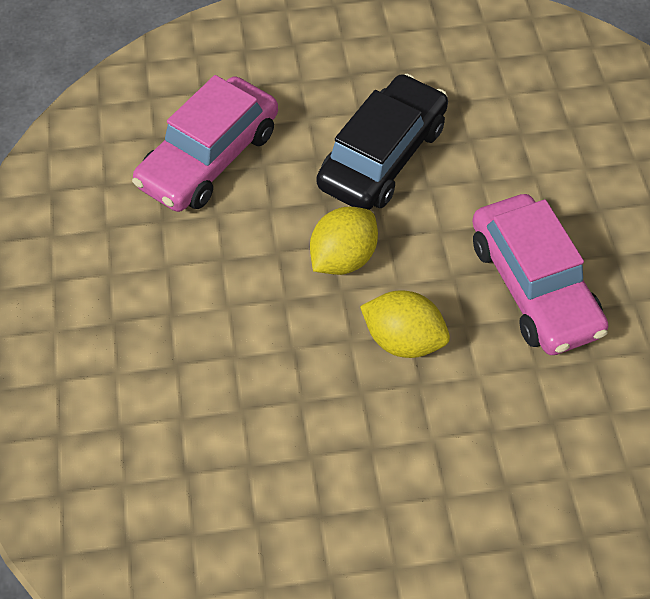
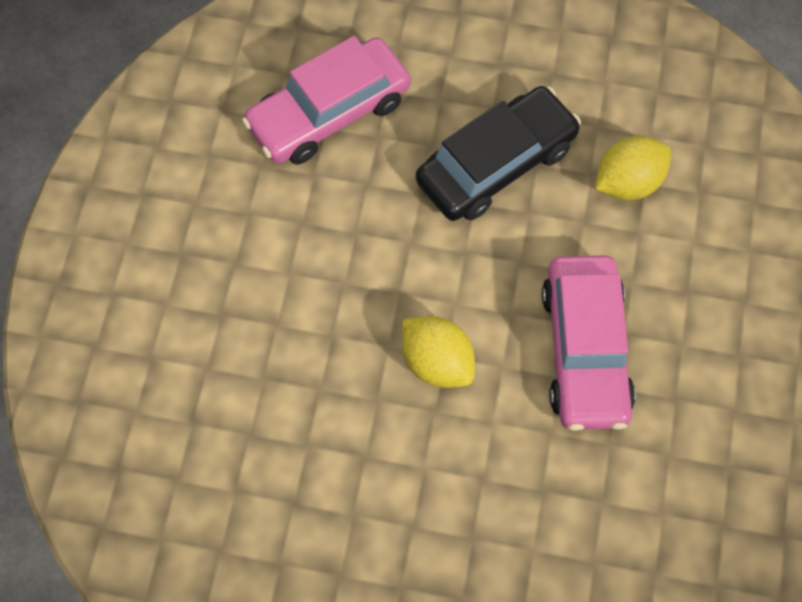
camera: 20 degrees right, 10 degrees up
yellow lemon [310,207,378,275] -> yellow lemon moved to [595,136,671,200]

